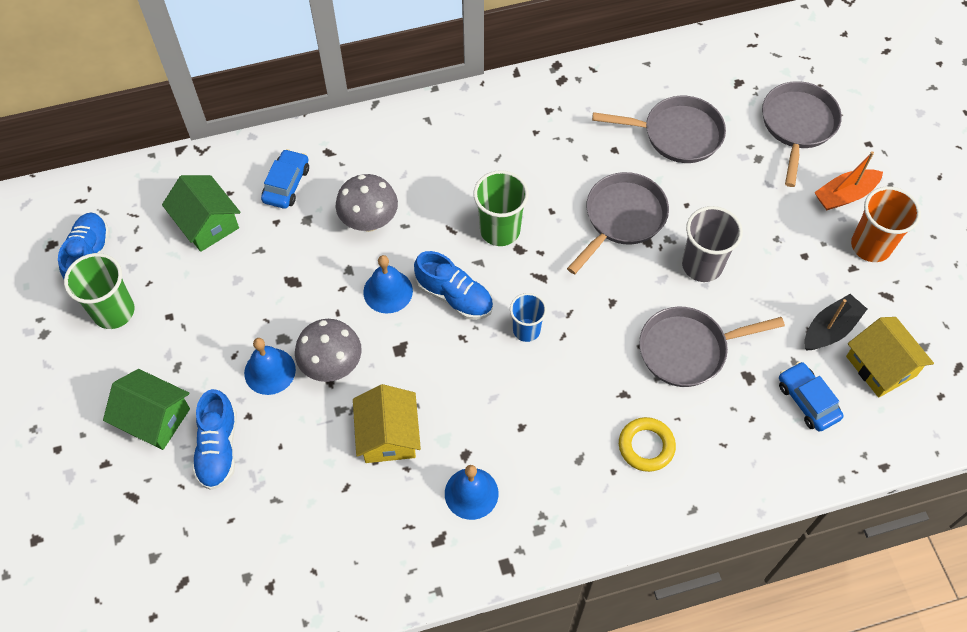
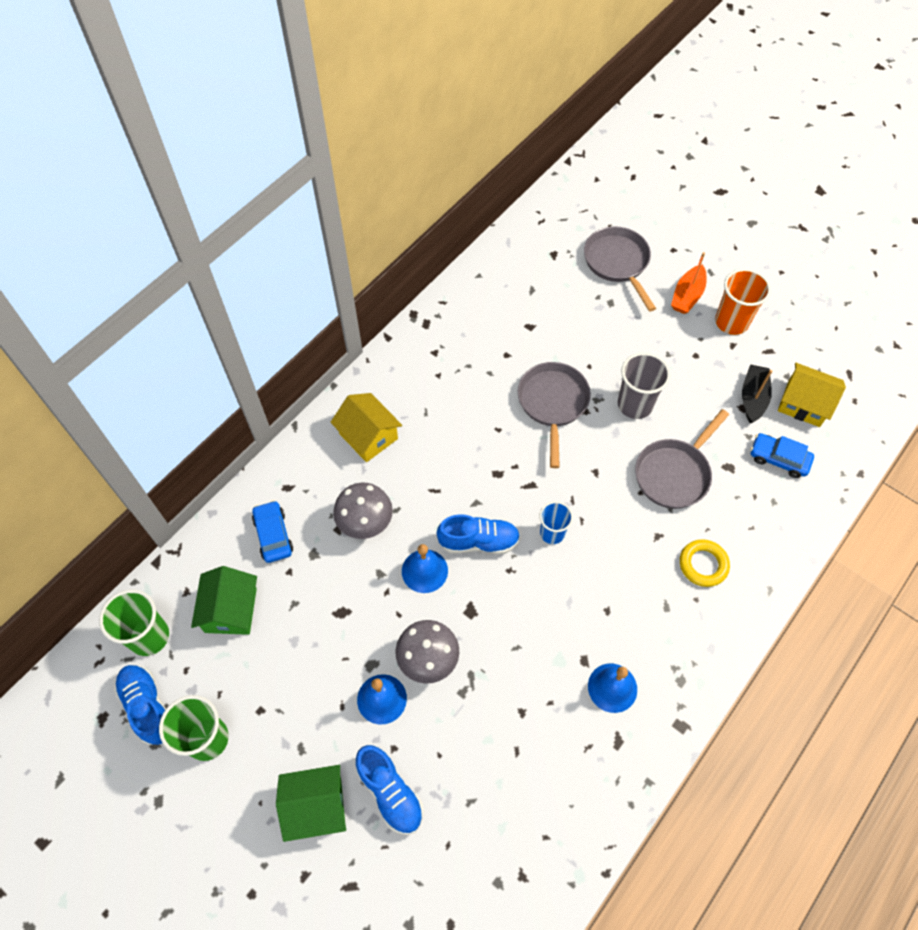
camera: 35 degrees left, 0 degrees up
green house [162,175,240,252] -> green house turned 75 degrees clockwise [191,566,257,635]
yellow house [353,384,421,463] -> yellow house moved to [330,393,402,462]
green cup [473,170,529,246] -> green cup moved to [99,590,169,656]
grey pan [592,96,726,163] -> none

